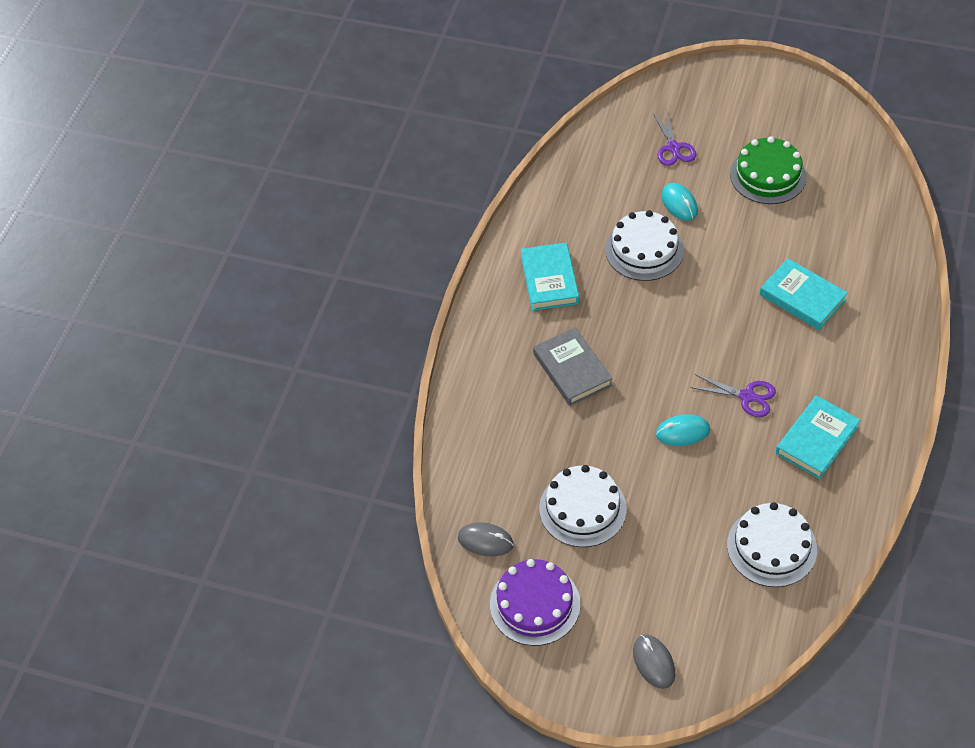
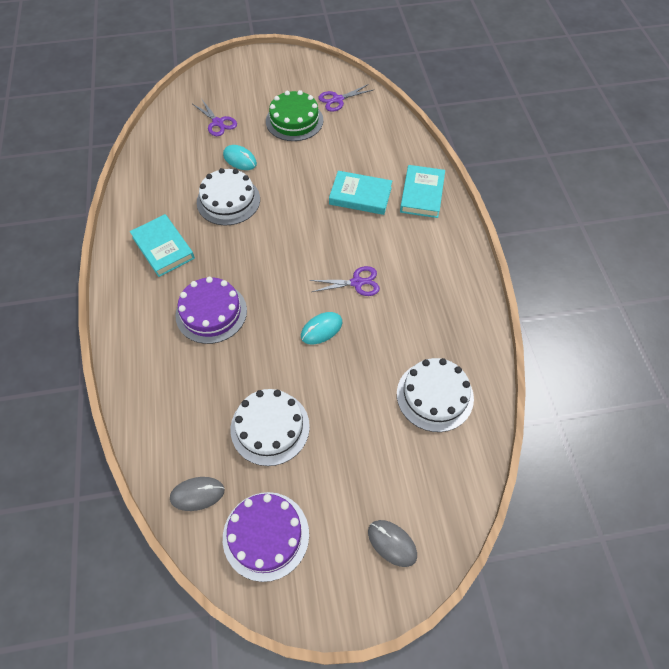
camera: 30 degrees left, 5 degrees up
grey book [533,327,613,406] -> purple cake [175,277,247,344]
turquoise book [776,395,860,479] -> turquoise book moved to [400,165,445,218]
none -> purple scissors [318,84,373,112]

